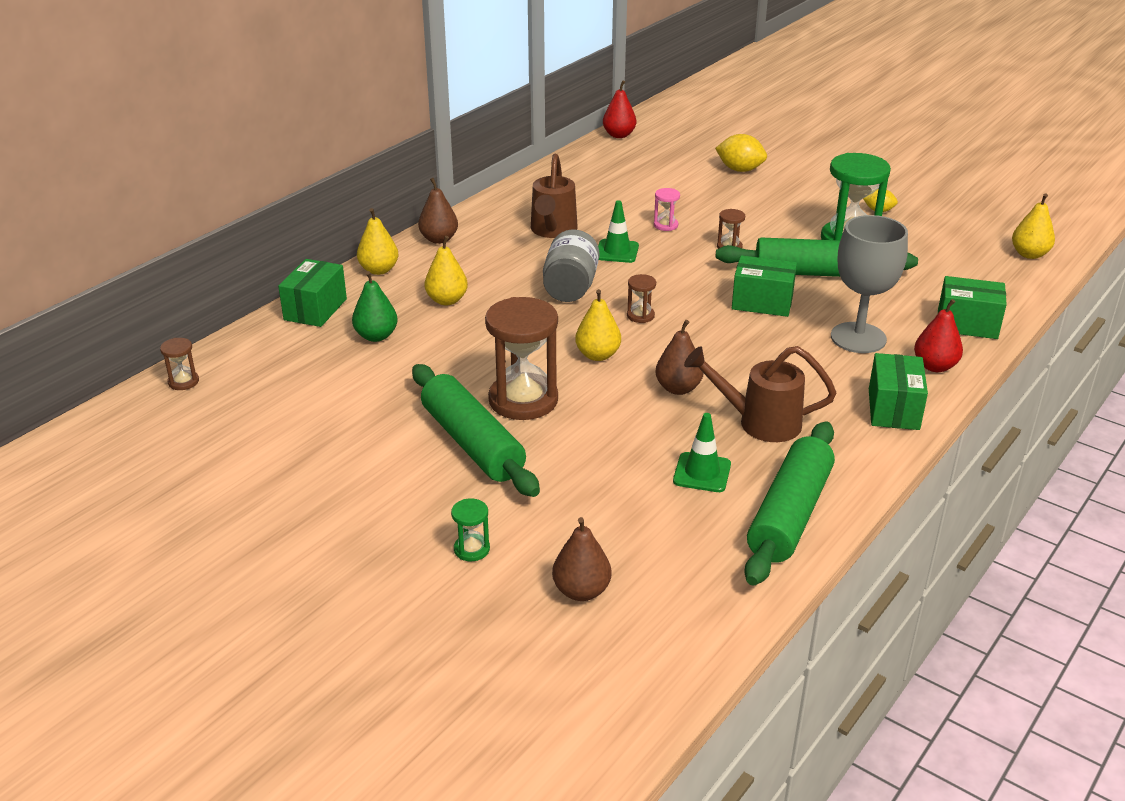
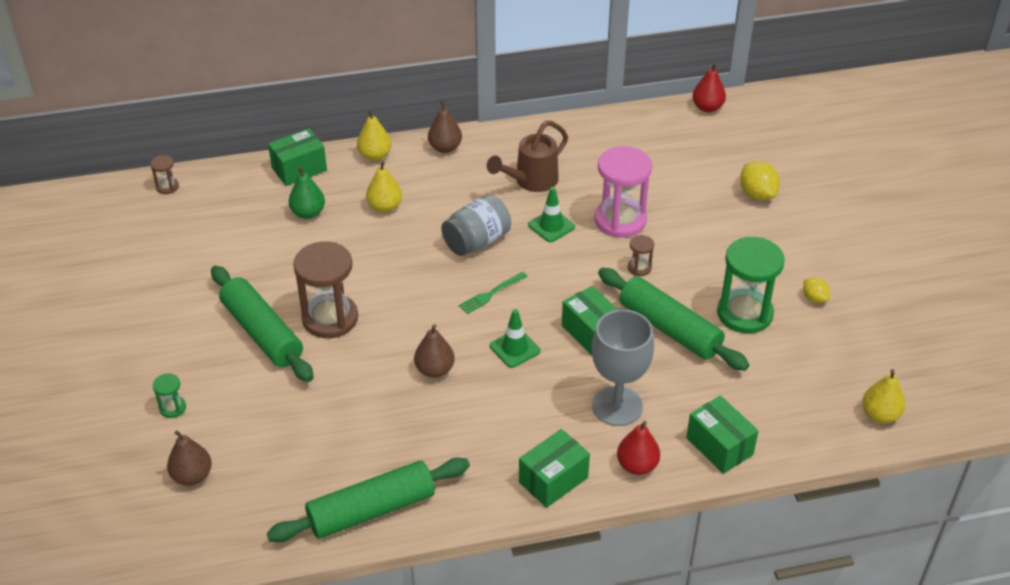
camera: 40 degrees right, 10 degrees up
green rolling pin [412,364,540,497] -> green rolling pin turned 45 degrees counterclockwise [211,266,314,382]
yellow pear [575,289,621,361] -> none
brown hourglass [627,274,656,323] -> green fork [459,272,528,314]
pink hourglass [654,188,680,231] -> pink hourglass [594,146,652,238], size x2.26
green traffic cone [673,413,731,492] -> green traffic cone moved to [490,309,540,368]
brown watering can [684,346,836,442] -> none

